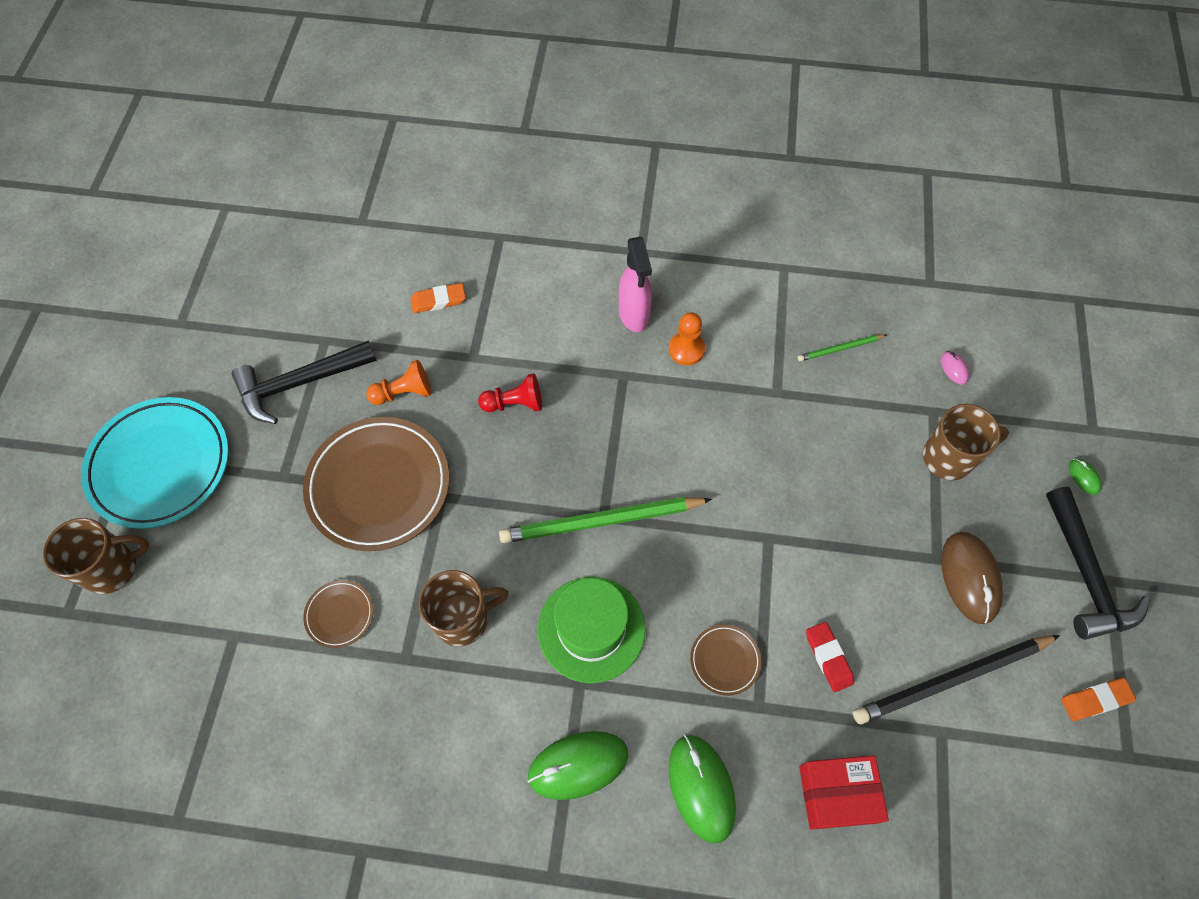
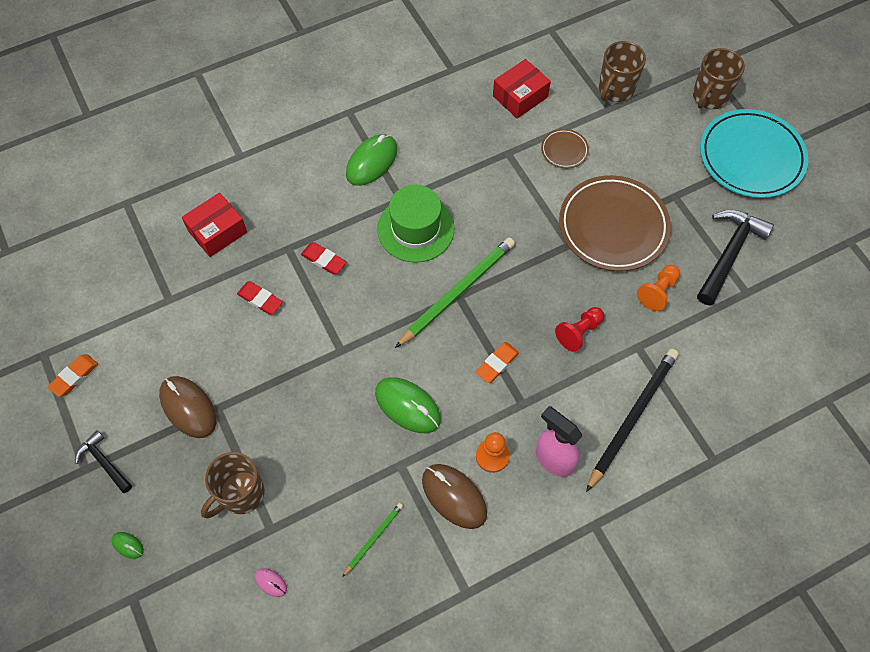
camera: 145 degrees right, 0 degrees up
orange eraser [411,283,466,313] -> orange eraser moved to [476,342,519,383]
brown mug [419,570,509,646] -> brown mug moved to [599,41,646,102]
green mouse [669,735,736,843] -> green mouse moved to [375,377,441,433]
brown plate [690,624,761,696] -> red eraser [301,242,346,274]
black pencil [853,635,1060,724] -> black pencil moved to [586,349,679,492]
black hammer [1046,487,1150,640] -> black hammer [75,430,132,493], size x0.57
none -> brown mouse [422,464,487,529]
none -> red box [493,59,551,119]

